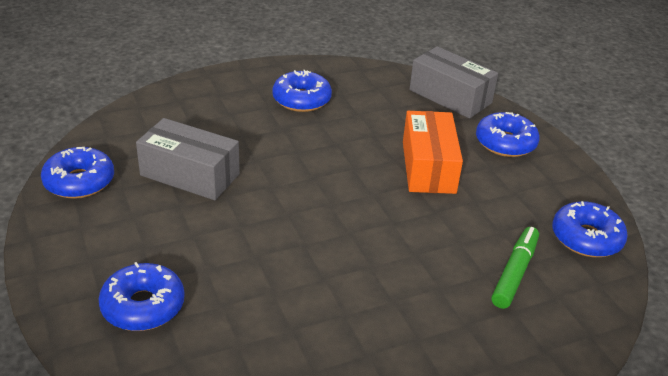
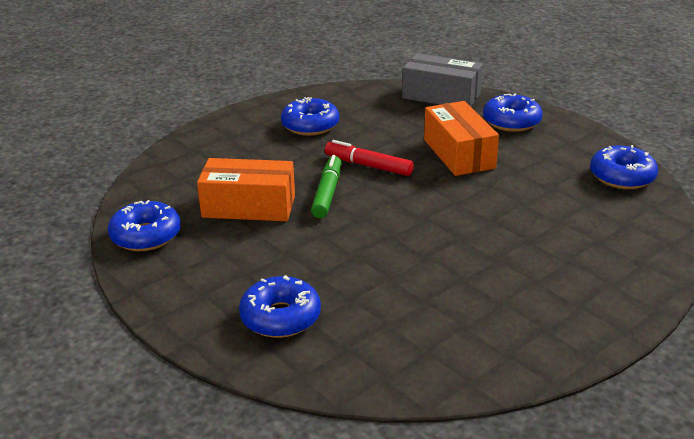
camera: 15 degrees left, 5 degrees down
grey box [136,118,240,200] -> orange box [197,158,295,221]
green marker [491,227,539,309] -> green marker moved to [311,155,342,218]
none -> red marker [325,140,414,176]

